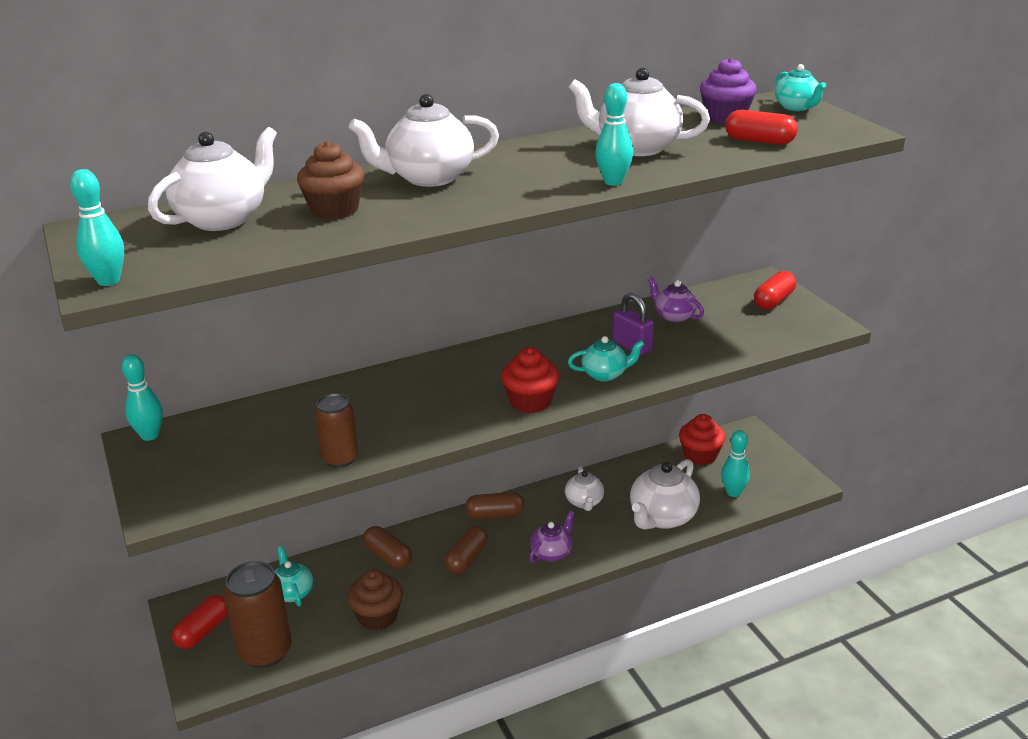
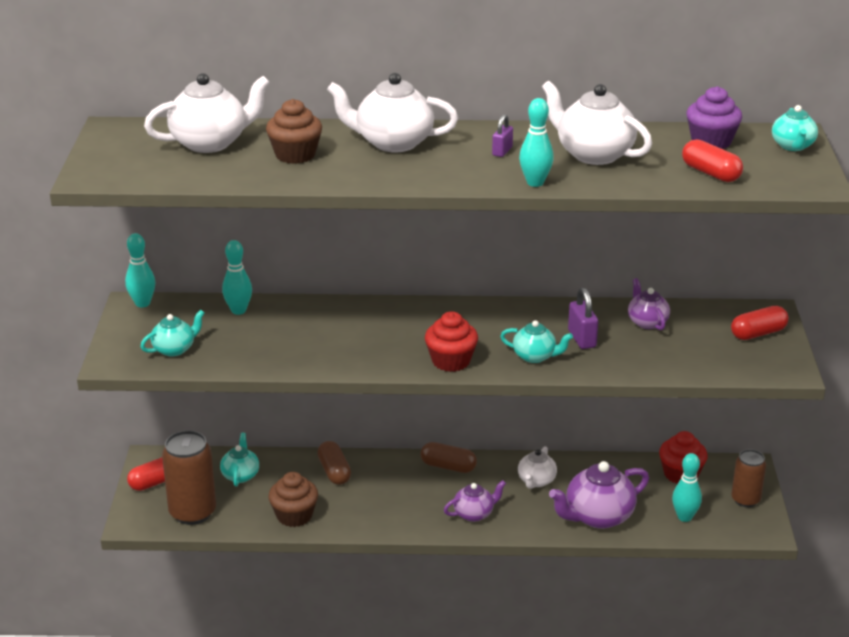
camera: 25 degrees right, 0 degrees up
turquoise bowling pin [70,169,124,286] -> turquoise bowling pin moved to [222,240,252,315]
brown can [314,393,358,468] -> brown can moved to [731,449,766,507]
brown capsule [444,526,488,575] -> none
white teapot [630,459,700,530] -> purple teapot [549,461,649,529]
none -> turquoise teapot [140,310,204,357]
none -> purple padlock [492,114,513,157]

